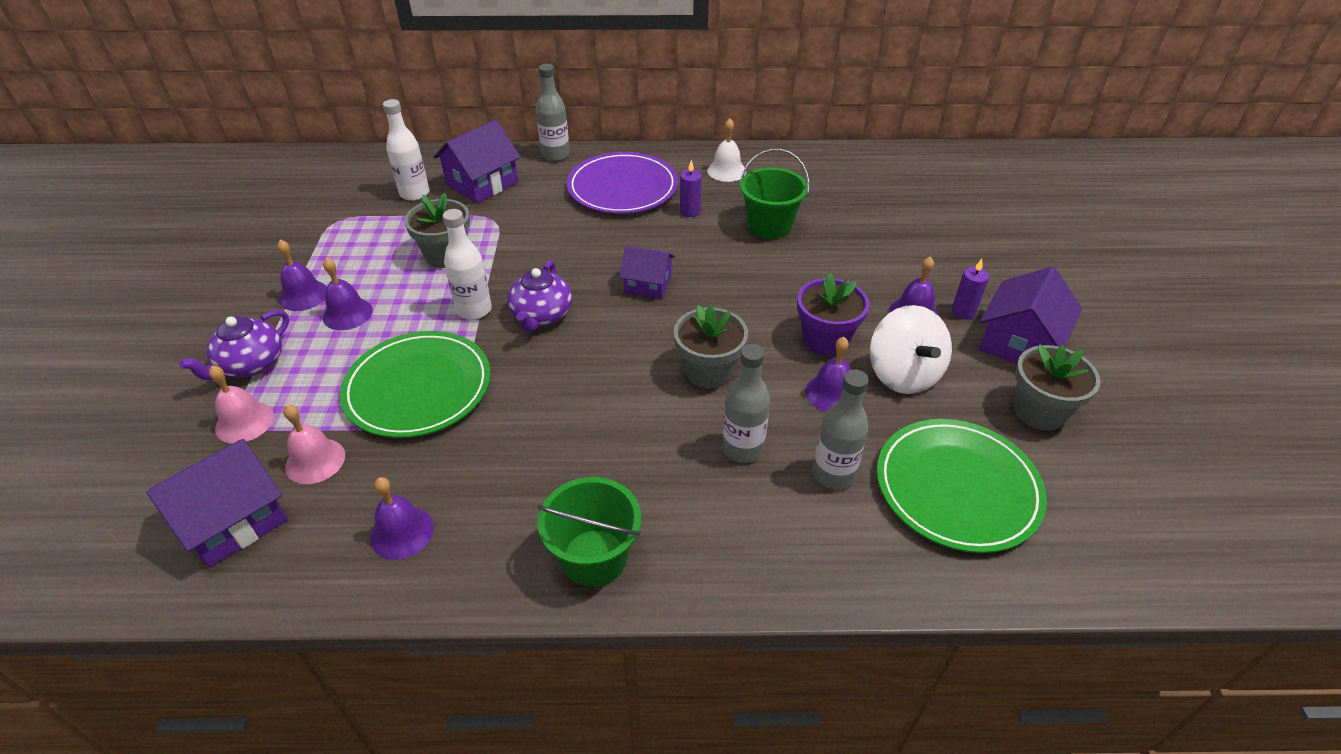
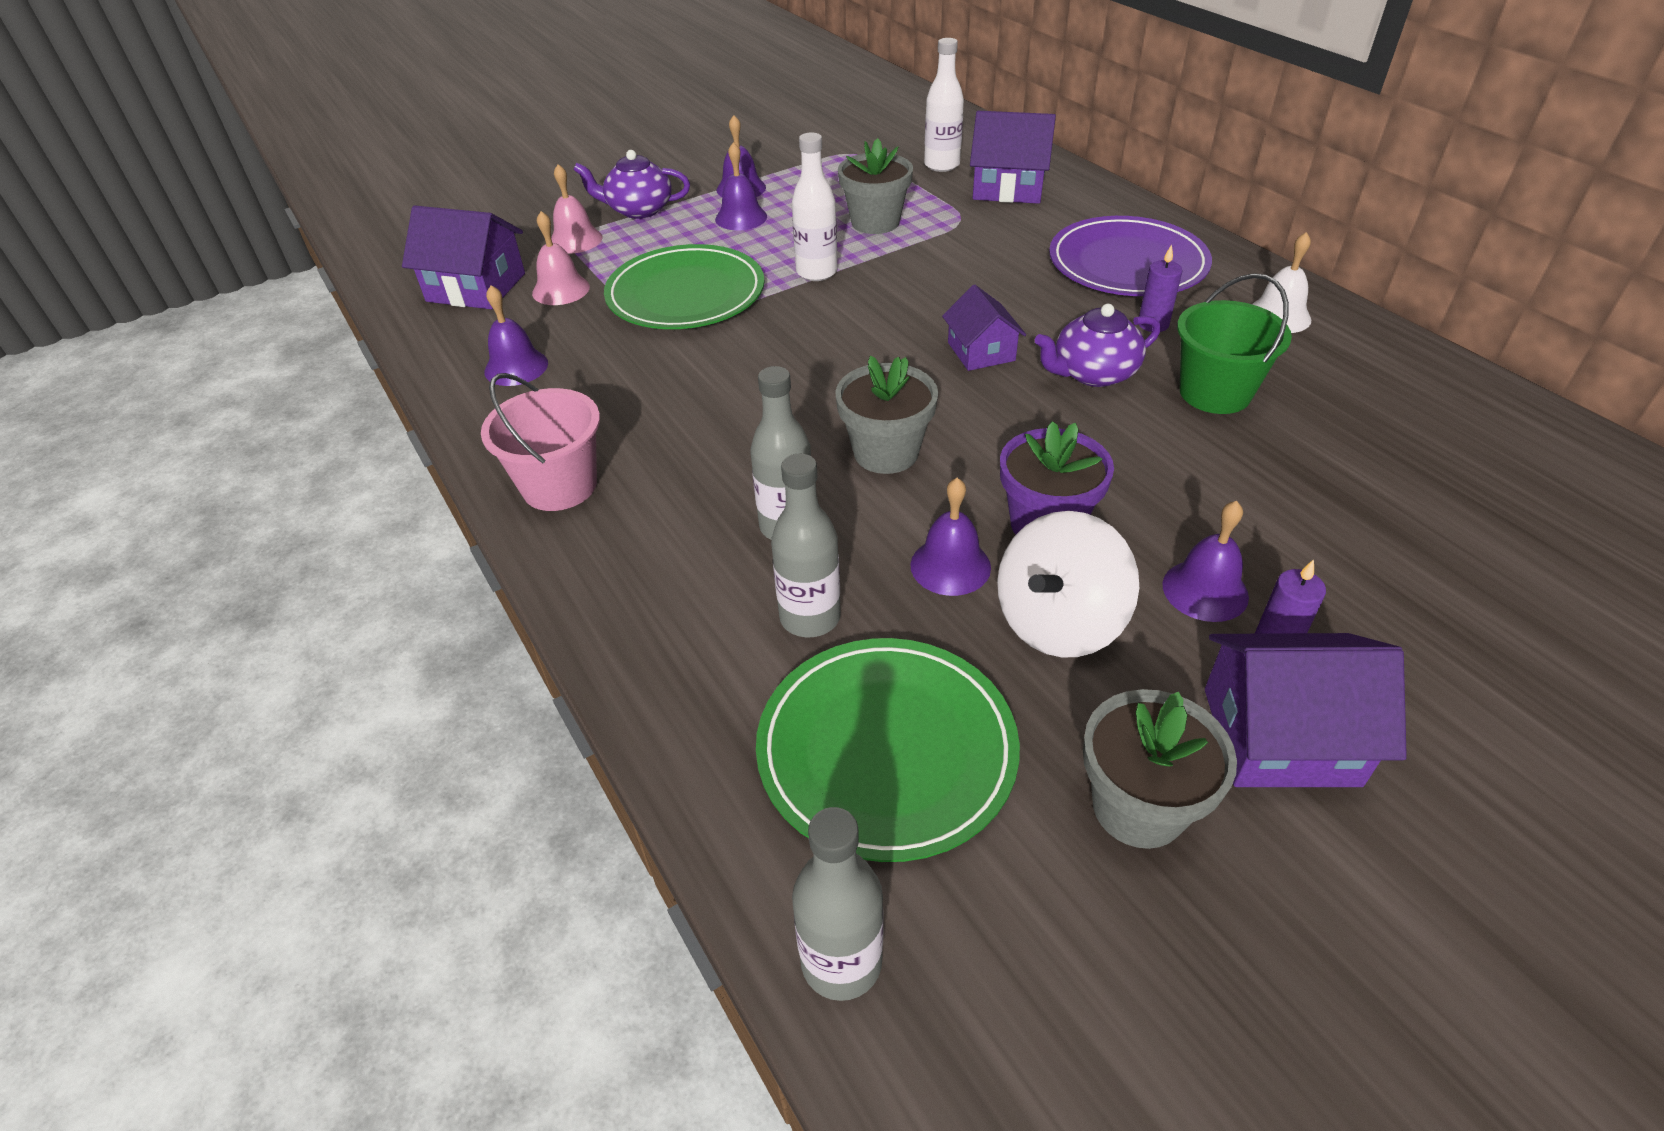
camera: 60 degrees right, 0 degrees up
purple teapot [507,260,572,332] -> purple teapot moved to [1035,304,1161,387]
grey bottle [536,64,570,161] -> grey bottle moved to [792,807,884,1001]
green bucket [537,477,641,587] -> pink bucket [481,373,600,511]

